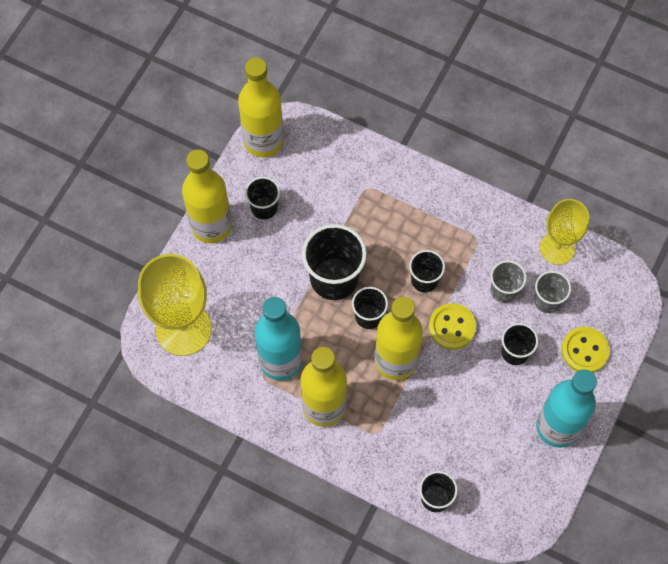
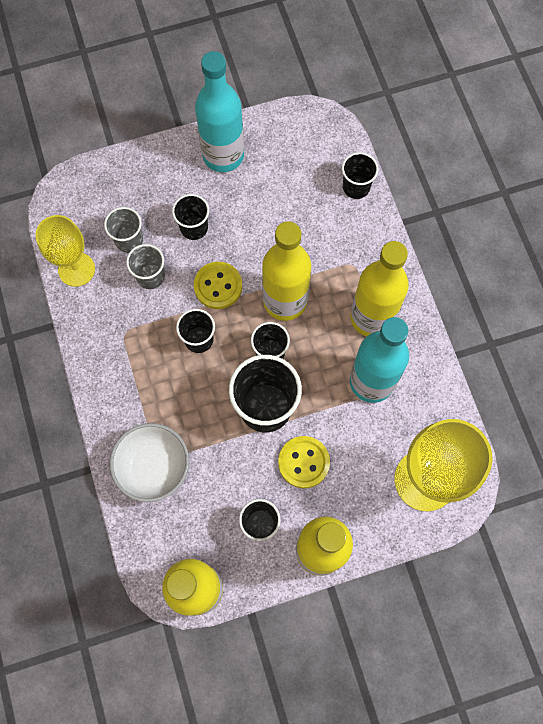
camera: 135 degrees left, 5 degrees up
yellow button [561,327,610,373] -> yellow button moved to [278,436,330,488]
none -> white bowl [110,423,189,502]

